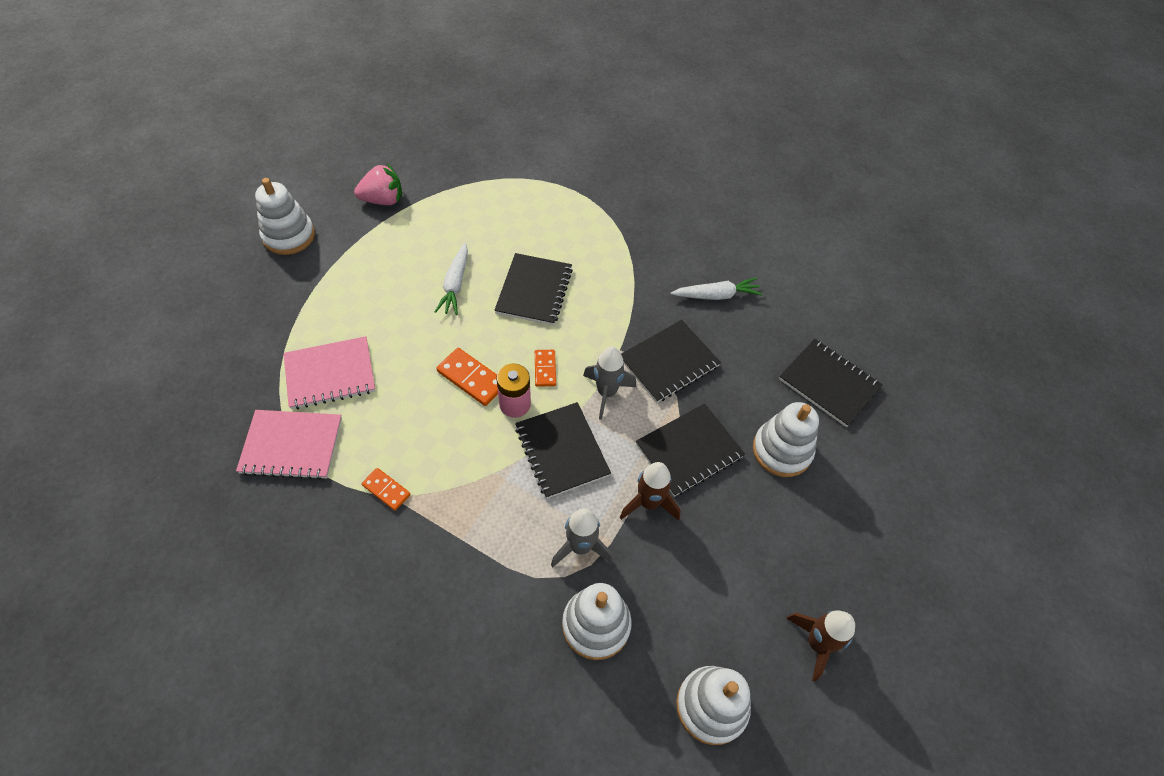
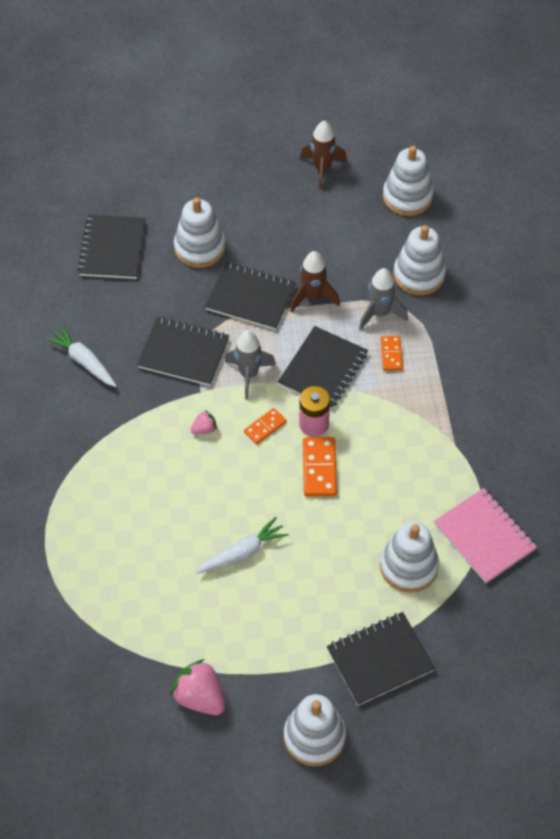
camera: 125 degrees left, 0 degrees up
pink notebook [283,336,376,409] -> white stacking toy [380,521,439,593]
orange domino [362,468,410,511] -> orange domino moved to [381,336,403,371]
black notebook [494,253,573,325] -> black notebook moved to [327,612,435,706]
none -> pink strawberry [190,410,217,434]

